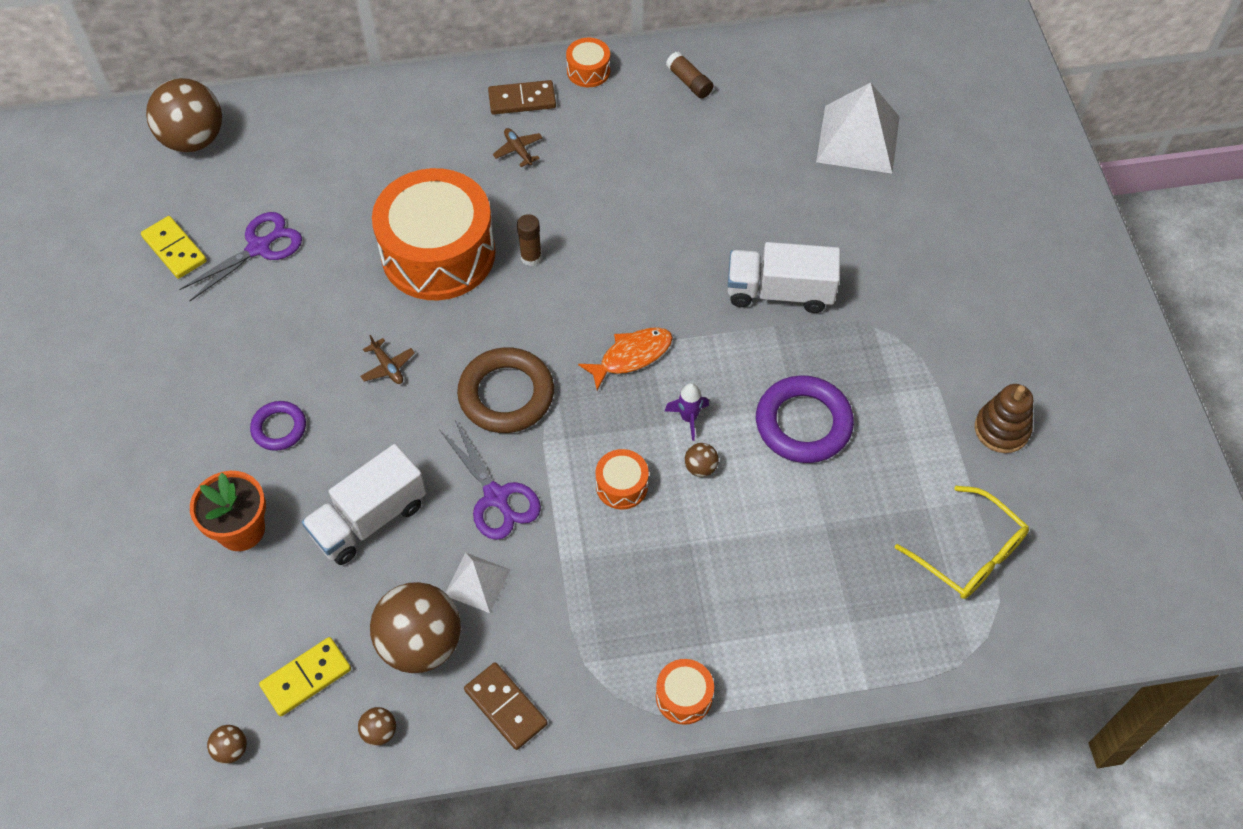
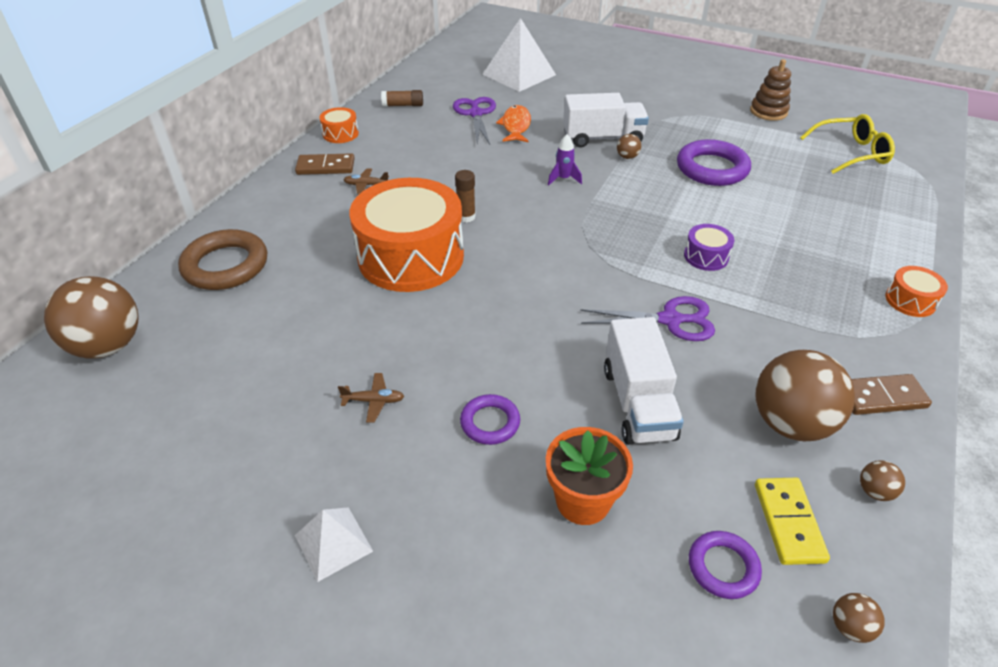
camera: 55 degrees left, 15 degrees down
yellow domino [141,216,207,279] -> none
purple scissors [179,212,302,301] -> purple scissors moved to [453,97,496,144]
brown plane [360,335,415,384] -> brown plane moved to [338,373,404,423]
white pyramid [445,553,511,613] -> white pyramid moved to [295,507,373,582]
brown ring [457,347,554,433] -> brown ring moved to [178,229,267,290]
brown domino [488,80,556,115] -> brown domino turned 60 degrees clockwise [295,153,355,175]
orange fish [578,327,673,390] -> orange fish moved to [496,105,531,142]
orange drum [595,449,649,509] -> purple drum [684,224,734,271]
purple rocket [665,383,709,441] -> purple rocket moved to [548,134,582,186]
brown ball [685,443,719,477] -> brown ball moved to [617,134,641,159]
white truck [728,242,840,313] -> white truck turned 135 degrees counterclockwise [563,93,649,148]
none -> purple ring [689,531,762,599]

